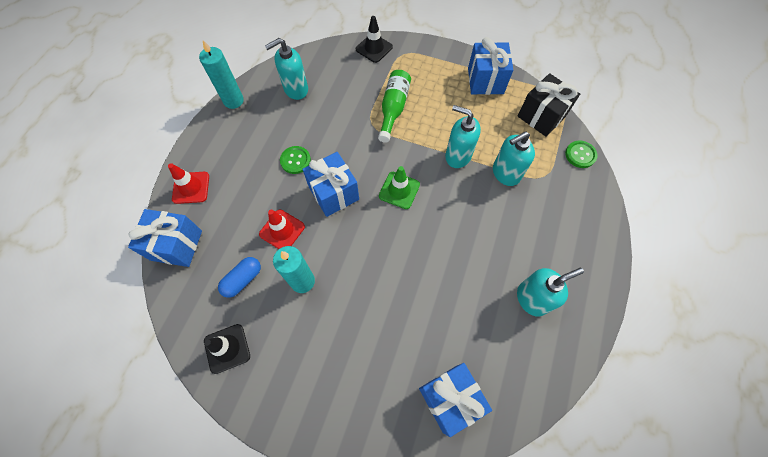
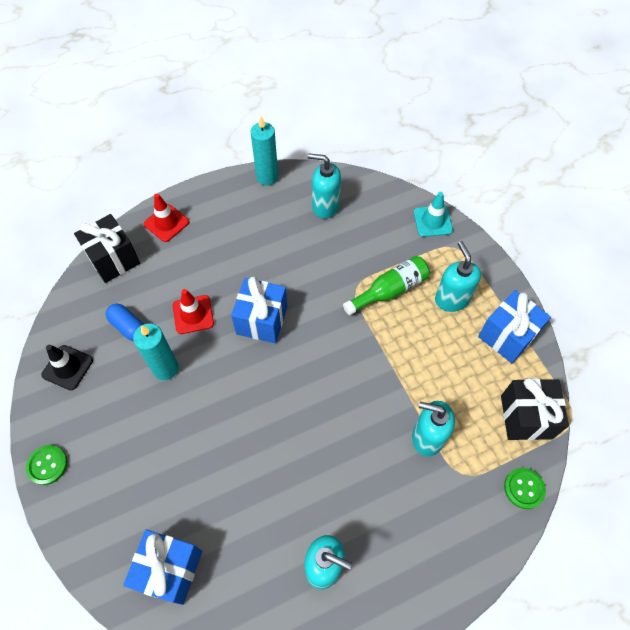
camera: 45 degrees right, 5 degrees down
blue gift [128,209,202,267] -> black gift [74,214,140,283]
blue capsule [218,257,261,298] -> blue capsule turned 45 degrees clockwise [106,303,144,341]
green button [280,146,311,174] -> green button moved to [26,445,67,485]
black traffic cone [356,16,393,63] -> turquoise traffic cone [414,192,453,237]
green traffic cone [379,166,420,209] -> none
turquoise soap dispenser [445,105,481,168] -> turquoise soap dispenser moved to [435,241,481,312]

